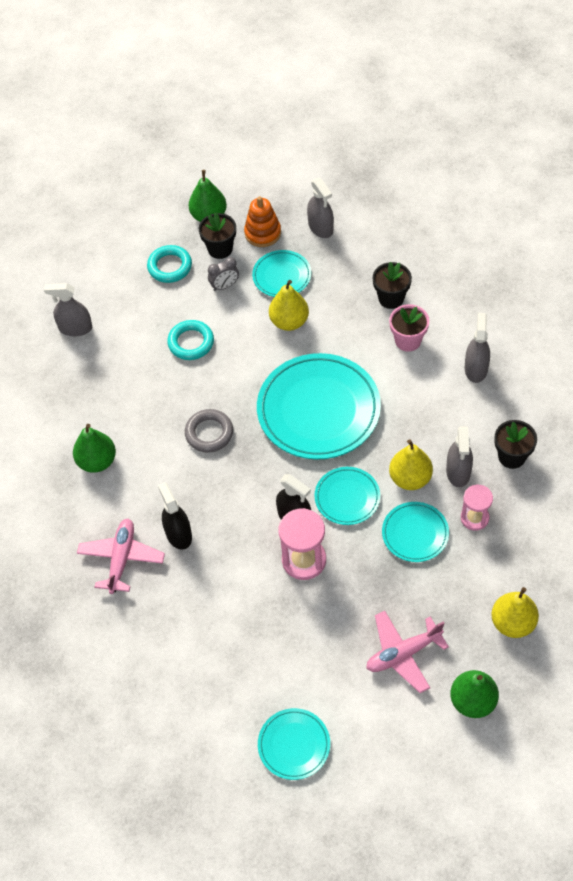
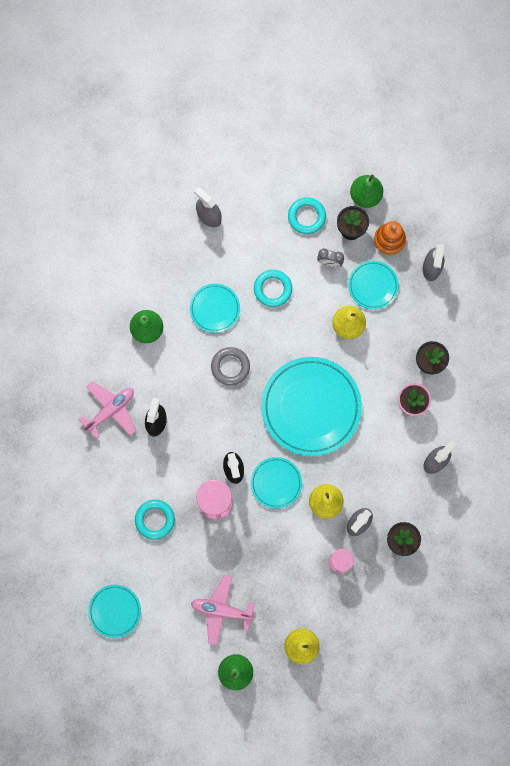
camera: 35 degrees right, 20 degrees up
turquoise plate [382,502,449,562] -> turquoise plate moved to [190,284,240,333]
none -> turquoise ring [135,500,175,540]

